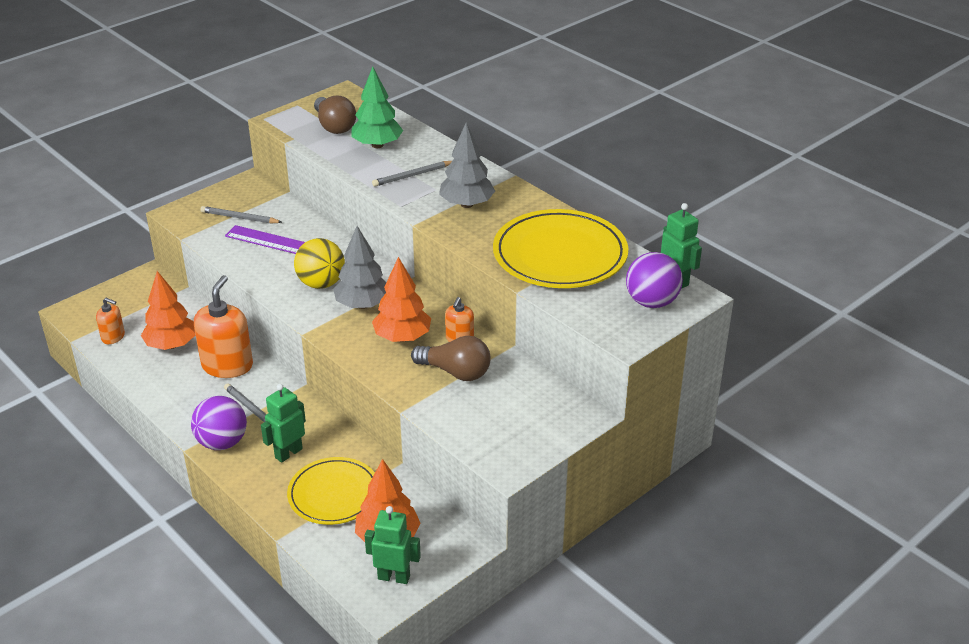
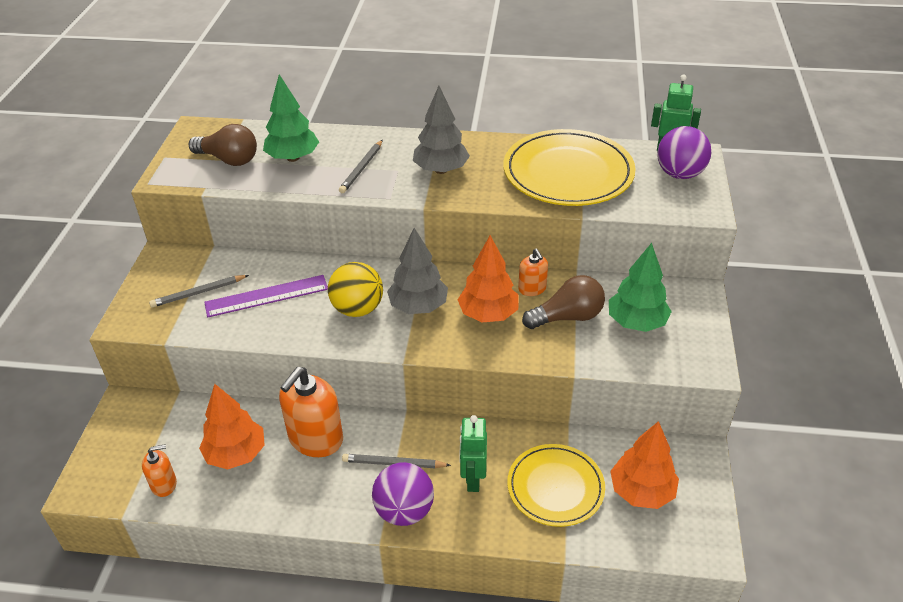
camera: 40 degrees left, 5 degrees up
orange soap dispenser [194,275,253,378] -> orange soap dispenser turned 120 degrees counterclockwise [279,367,343,457]
green robot [365,506,421,584] -> none
none -> green tree [609,243,672,332]

